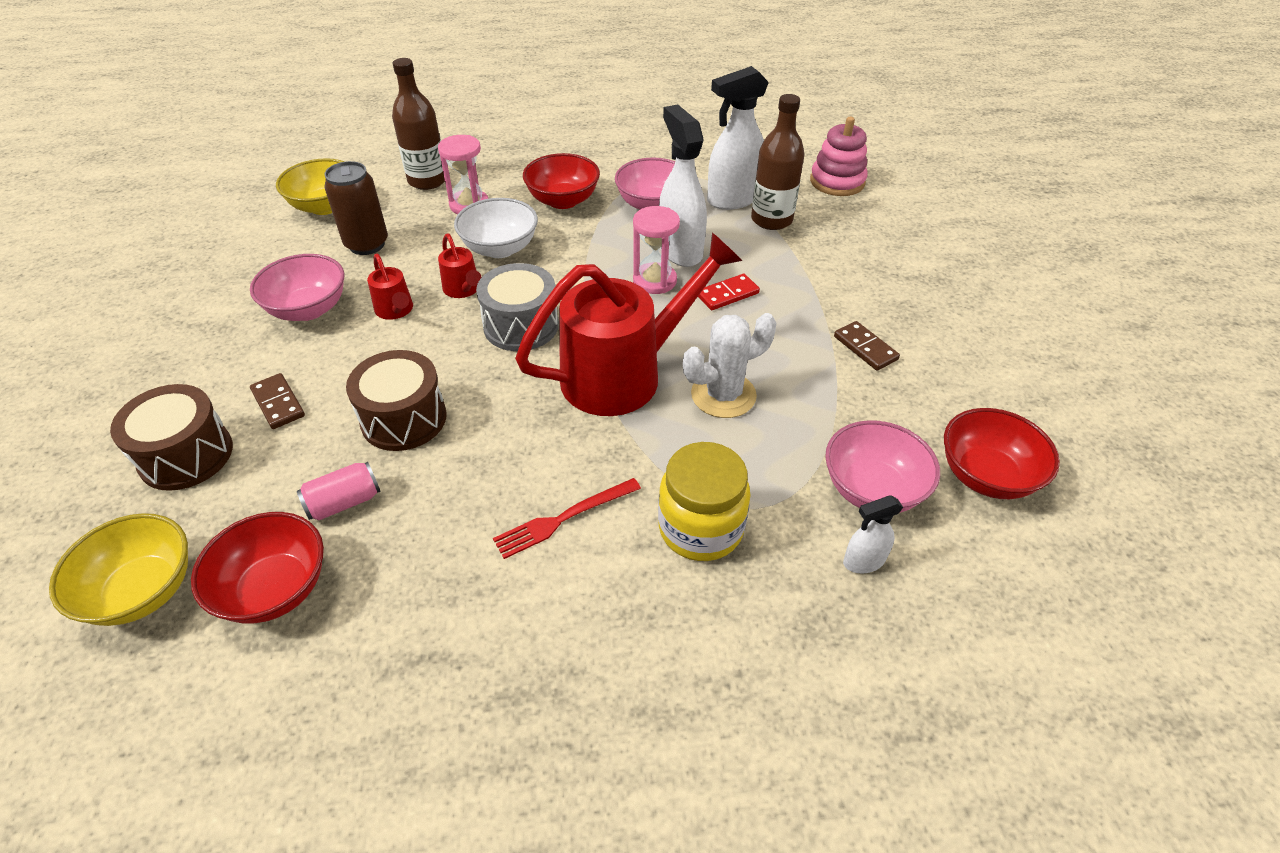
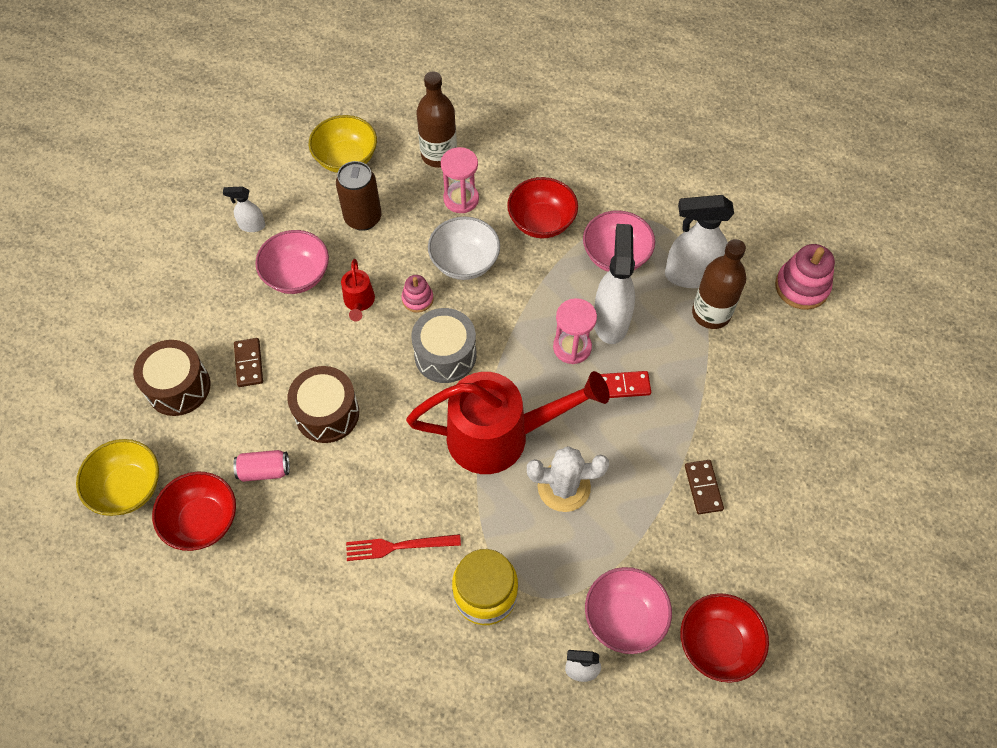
camera: 25 degrees right, 15 degrees up
red watering can [438,233,482,298] -> pink stacking toy [401,275,434,313]
none -> white spray bottle [223,186,265,232]

